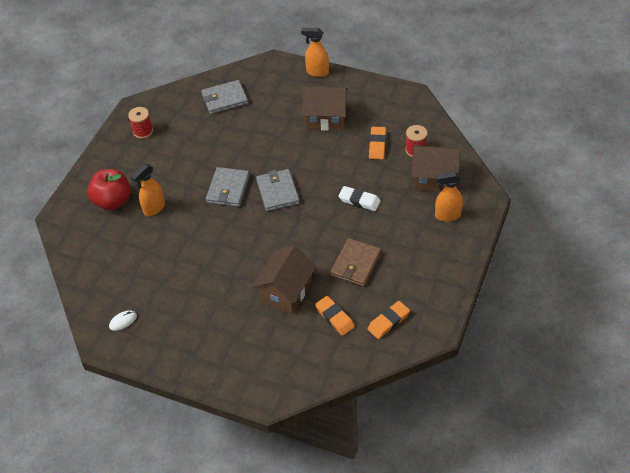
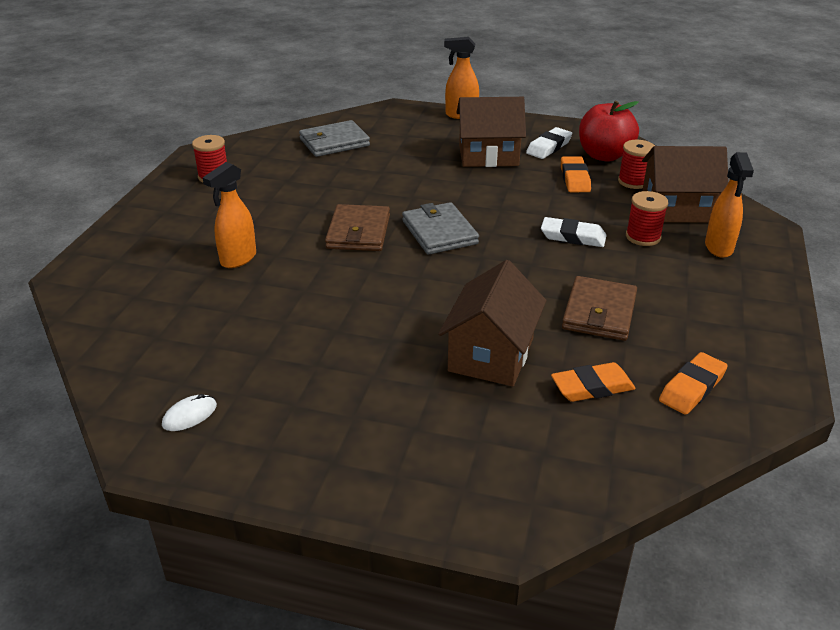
camera: 10 degrees left, 15 degrees down
red apple [87,169,131,210] -> red apple moved to [579,101,639,162]
grey wallet [206,167,250,207] -> brown wallet [325,204,390,251]
orange eraser [315,296,355,336] -> orange eraser turned 60 degrees counterclockwise [551,362,636,402]
orange spray bottle [435,171,463,222] -> orange spray bottle turned 75 degrees counterclockwise [705,152,754,258]
none -> white eraser [526,127,572,159]
none -> red spool [626,191,668,246]

